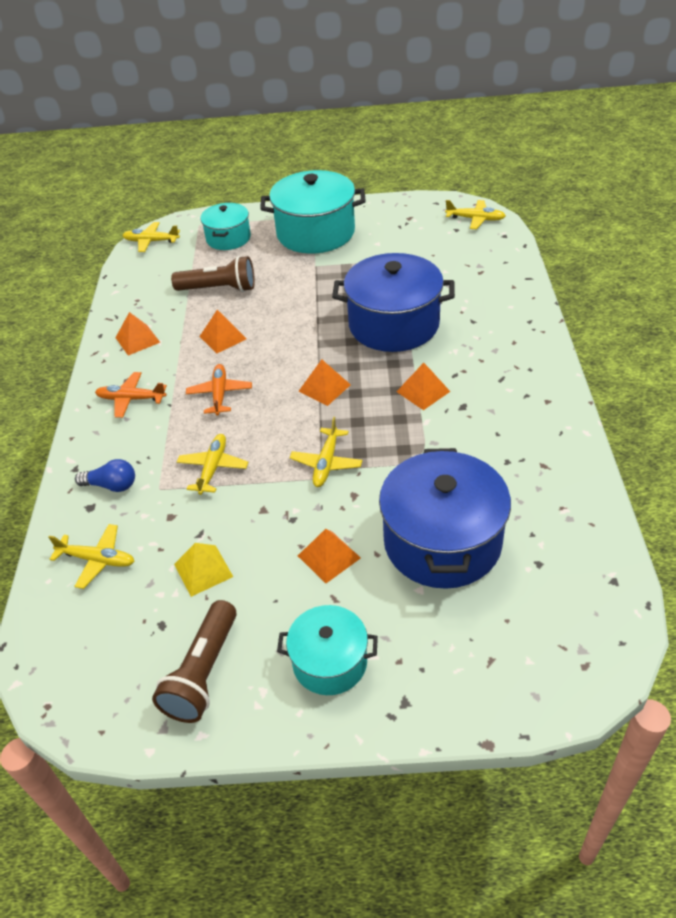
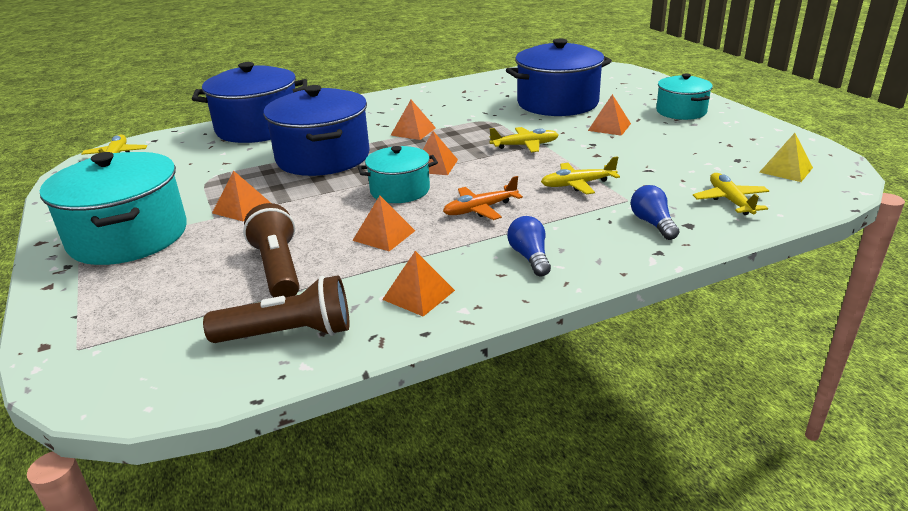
camera: 115 degrees left, 15 degrees down
orange plane [95,372,167,418] -> blue light bulb [507,216,551,276]
yellow plane [122,222,180,252] -> none
brown flashlight [152,600,237,723] -> brown flashlight moved to [203,275,350,343]
yellow pyramid [174,543,233,597] -> yellow pyramid moved to [759,133,813,182]
turquoise pot [200,203,251,250] -> turquoise pot moved to [358,146,438,203]
none -> blue pot [192,62,307,143]
none -> orange pyramid [212,170,271,221]

